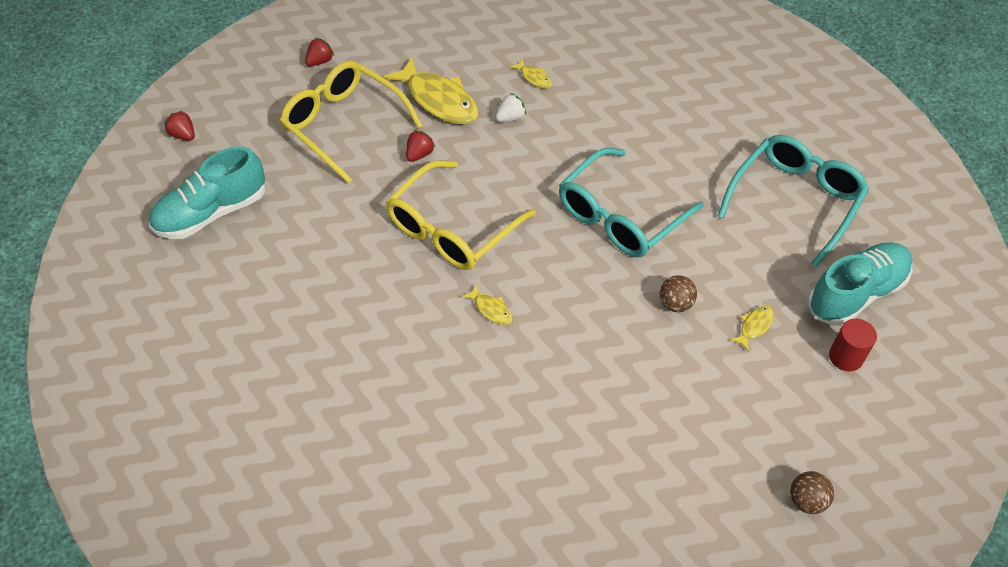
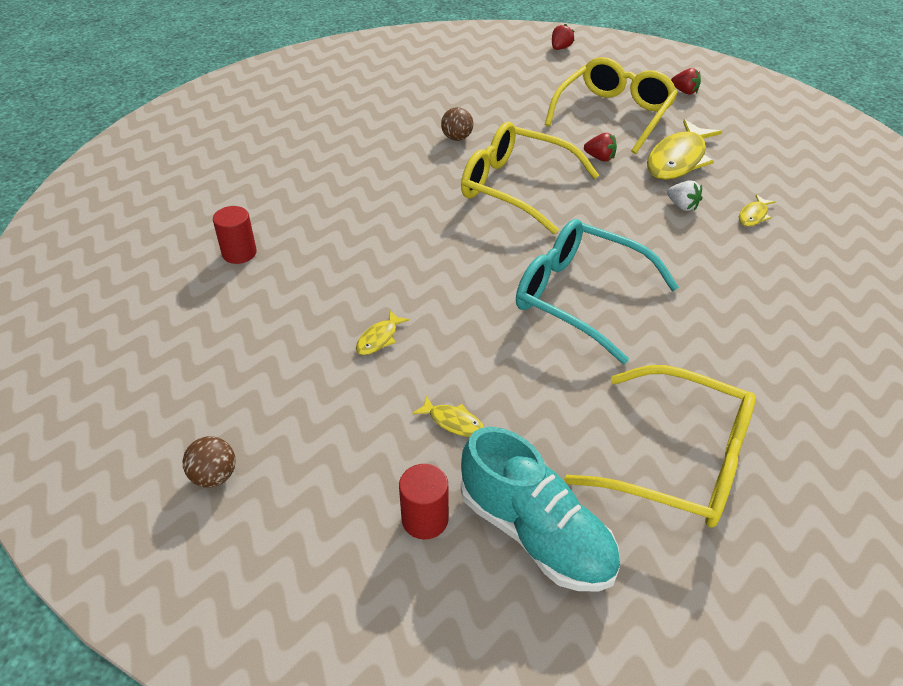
camera: 80 degrees right, 10 degrees down
turquoise shoe [149,146,265,239] -> none
yellow fish [462,285,512,325] -> yellow fish moved to [356,311,409,355]
brown ball [660,275,697,312] -> brown ball moved to [441,107,473,141]
turquoise glasses [718,135,869,268] -> yellow glasses [564,365,756,528]
none -> red cylinder [213,206,257,264]

